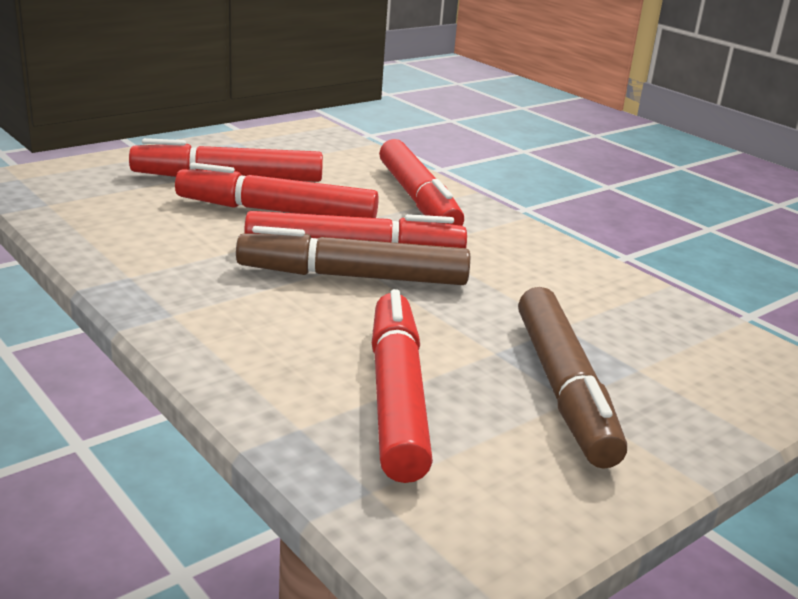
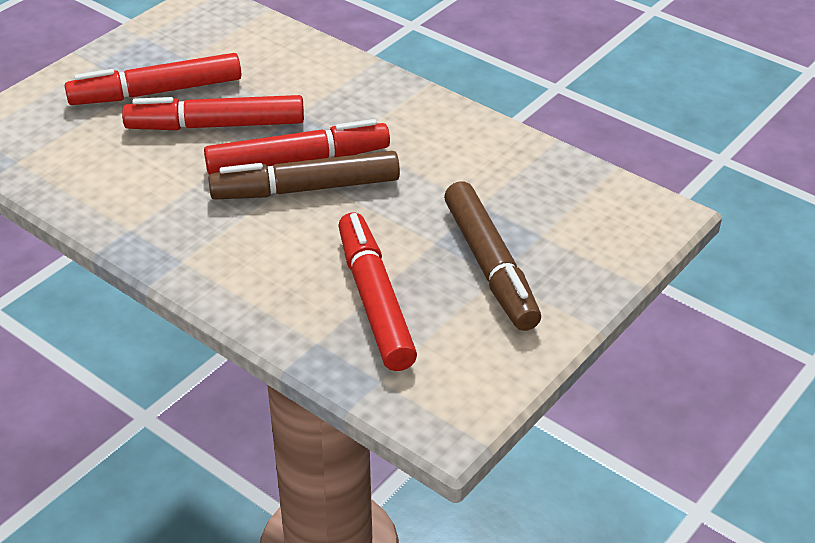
camera: 10 degrees left, 15 degrees up
red marker [379,139,464,226] -> none

